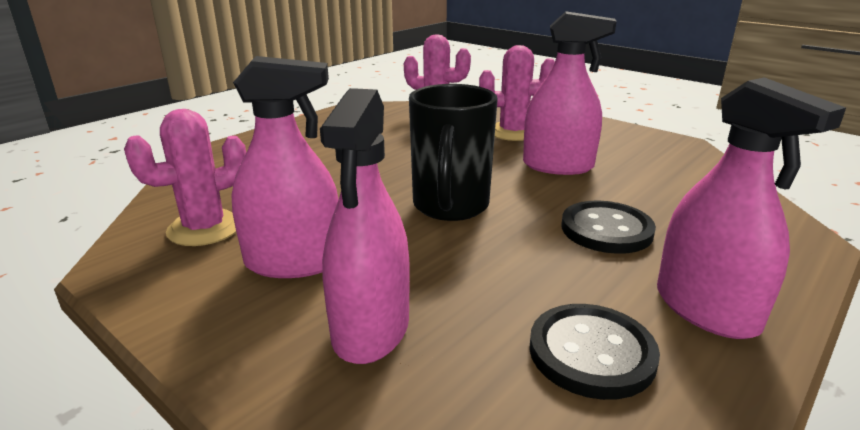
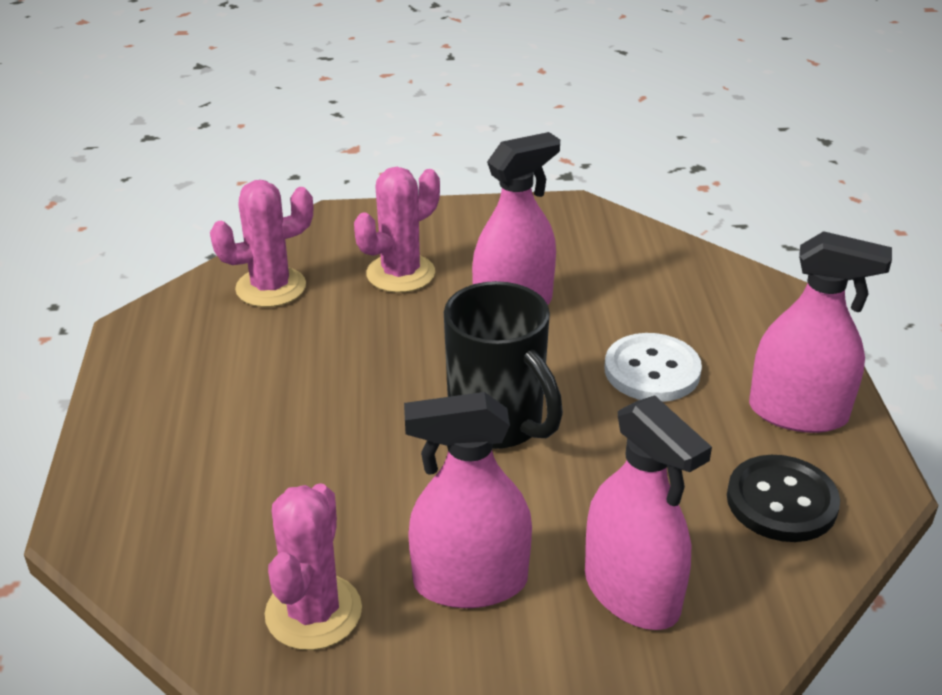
camera: 45 degrees left, 10 degrees up
pink spray bottle [231,56,339,278] -> pink spray bottle turned 135 degrees counterclockwise [404,392,532,608]
black button [561,201,656,254] -> white button [605,333,702,402]

